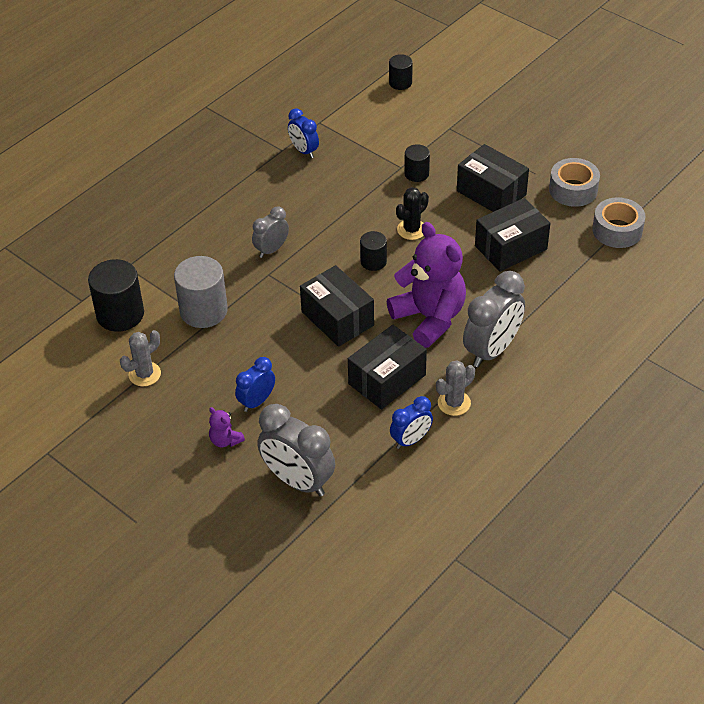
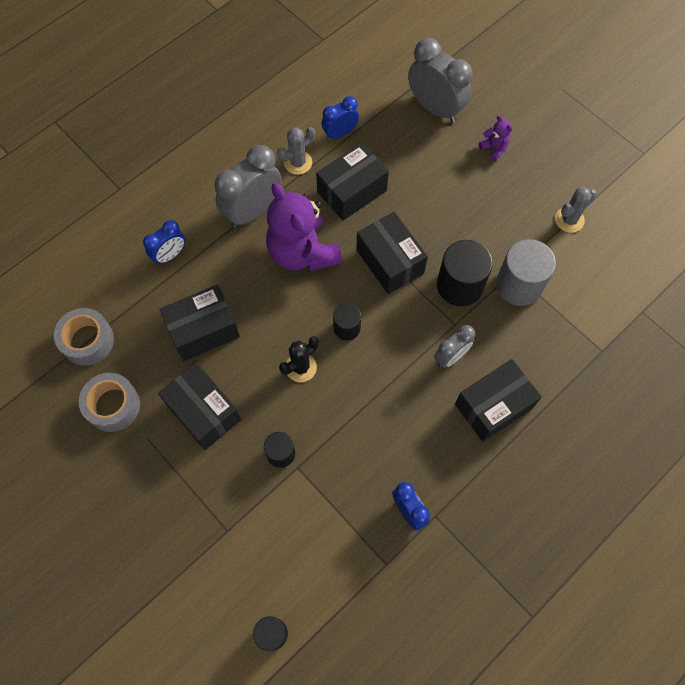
camera: 175 degrees left, 20 degrees up
black cylinder [88,259,144,332] -> black cylinder moved to [437,240,493,306]
blue clock [235,357,275,412] -> blue clock moved to [143,220,185,265]
none -> black box [455,359,542,442]

